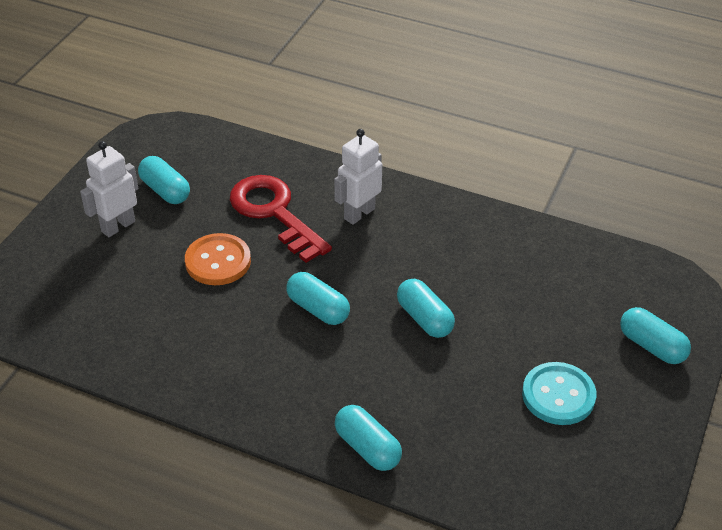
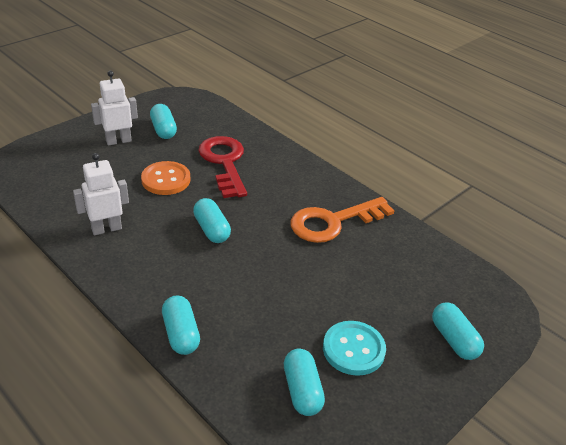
camera: 20 degrees right, 5 degrees down
white robot [334,129,382,225] -> white robot moved to [73,153,129,235]
turquoise capsule [397,279,455,338] -> turquoise capsule moved to [284,349,325,416]
none -> orange key [291,197,394,243]

